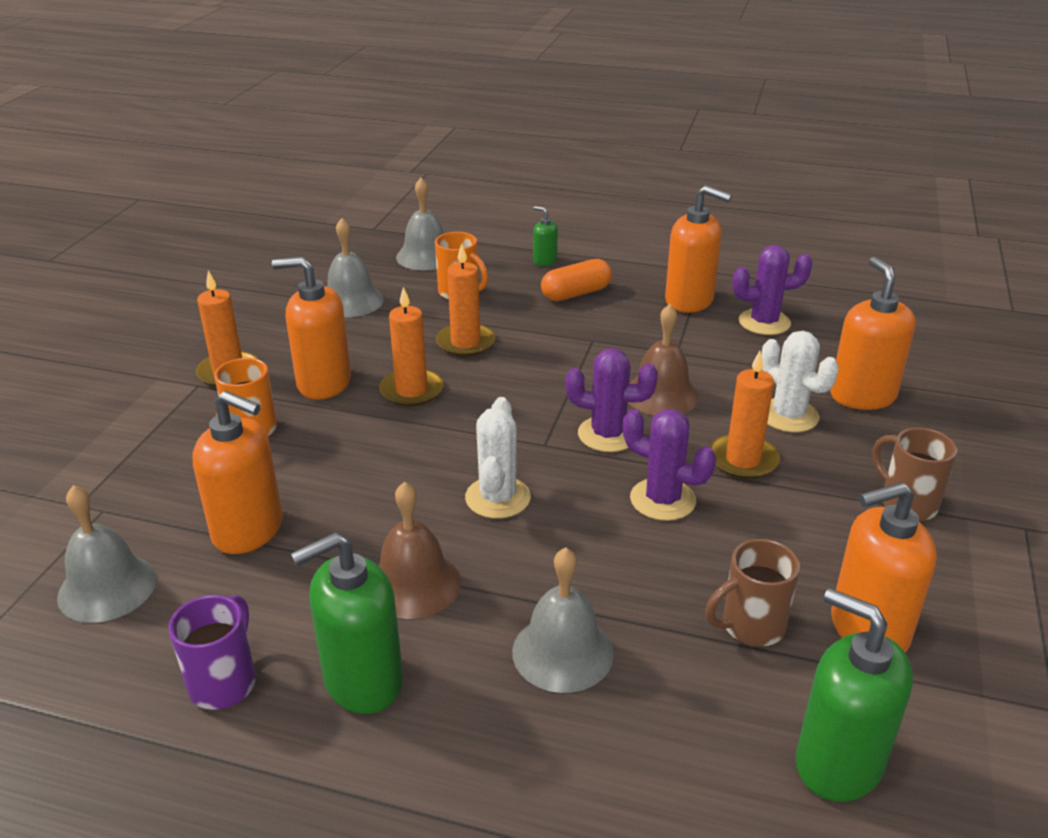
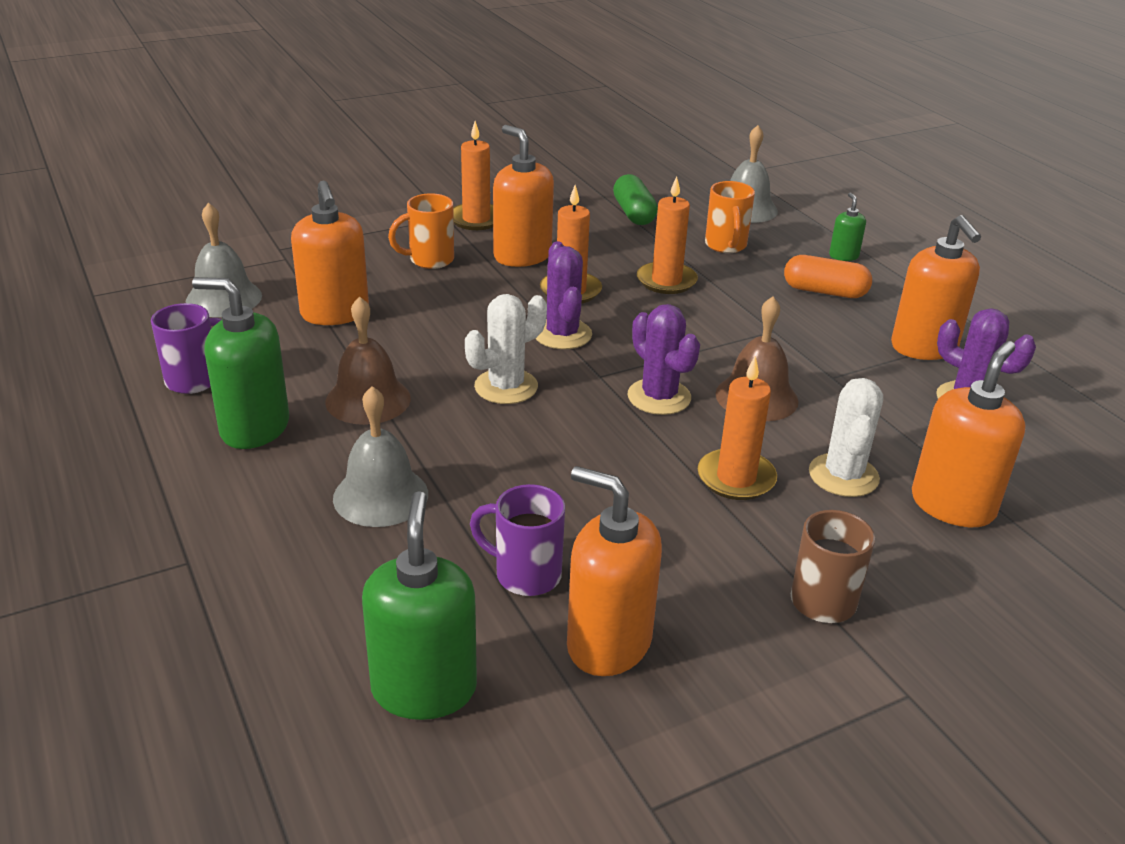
camera: 45 degrees right, 0 degrees up
grey bell [327,218,384,317] -> green capsule [613,174,658,225]
purple cactus [623,409,716,521] -> purple cactus moved to [536,241,592,349]
brown mug [705,539,800,646] -> purple mug [470,484,565,596]

